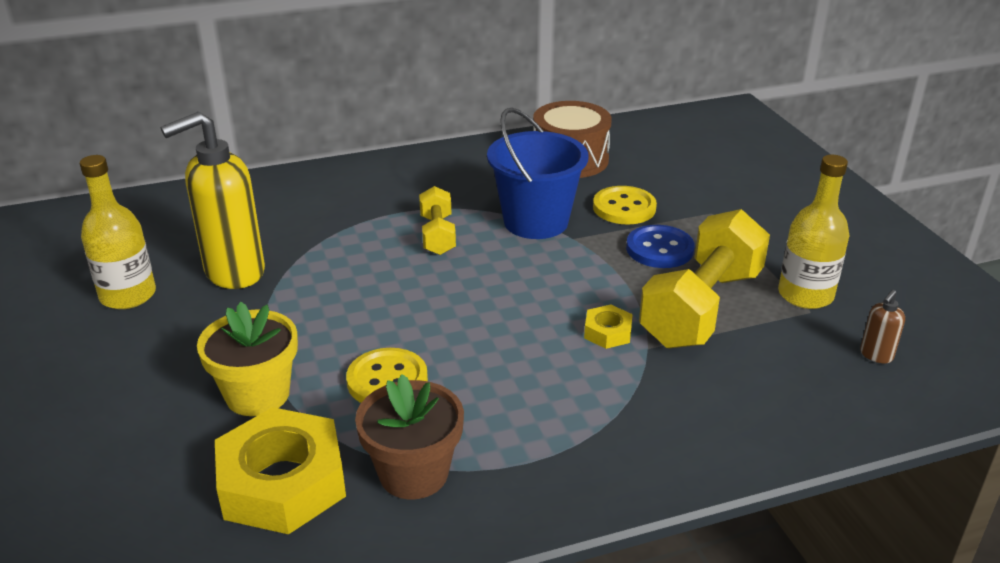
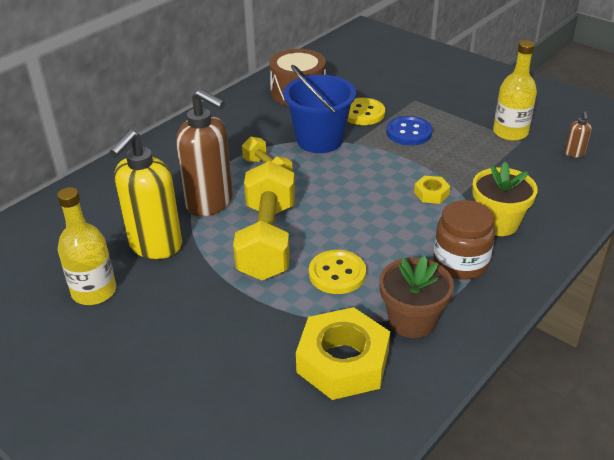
camera: 30 degrees left, 5 degrees up
yellow flower pot [197,302,298,416] -> yellow flower pot moved to [472,161,538,236]
yellow dumbbell [639,209,770,348] -> yellow dumbbell moved to [233,161,295,280]
none -> brown soap dispenser [176,89,233,217]
none -> brown jar [433,200,495,280]

